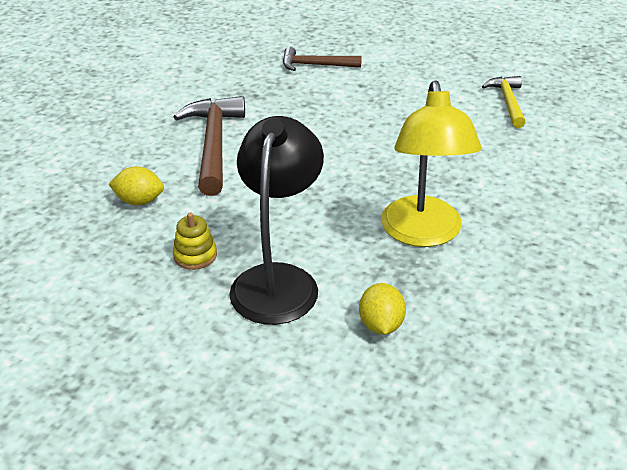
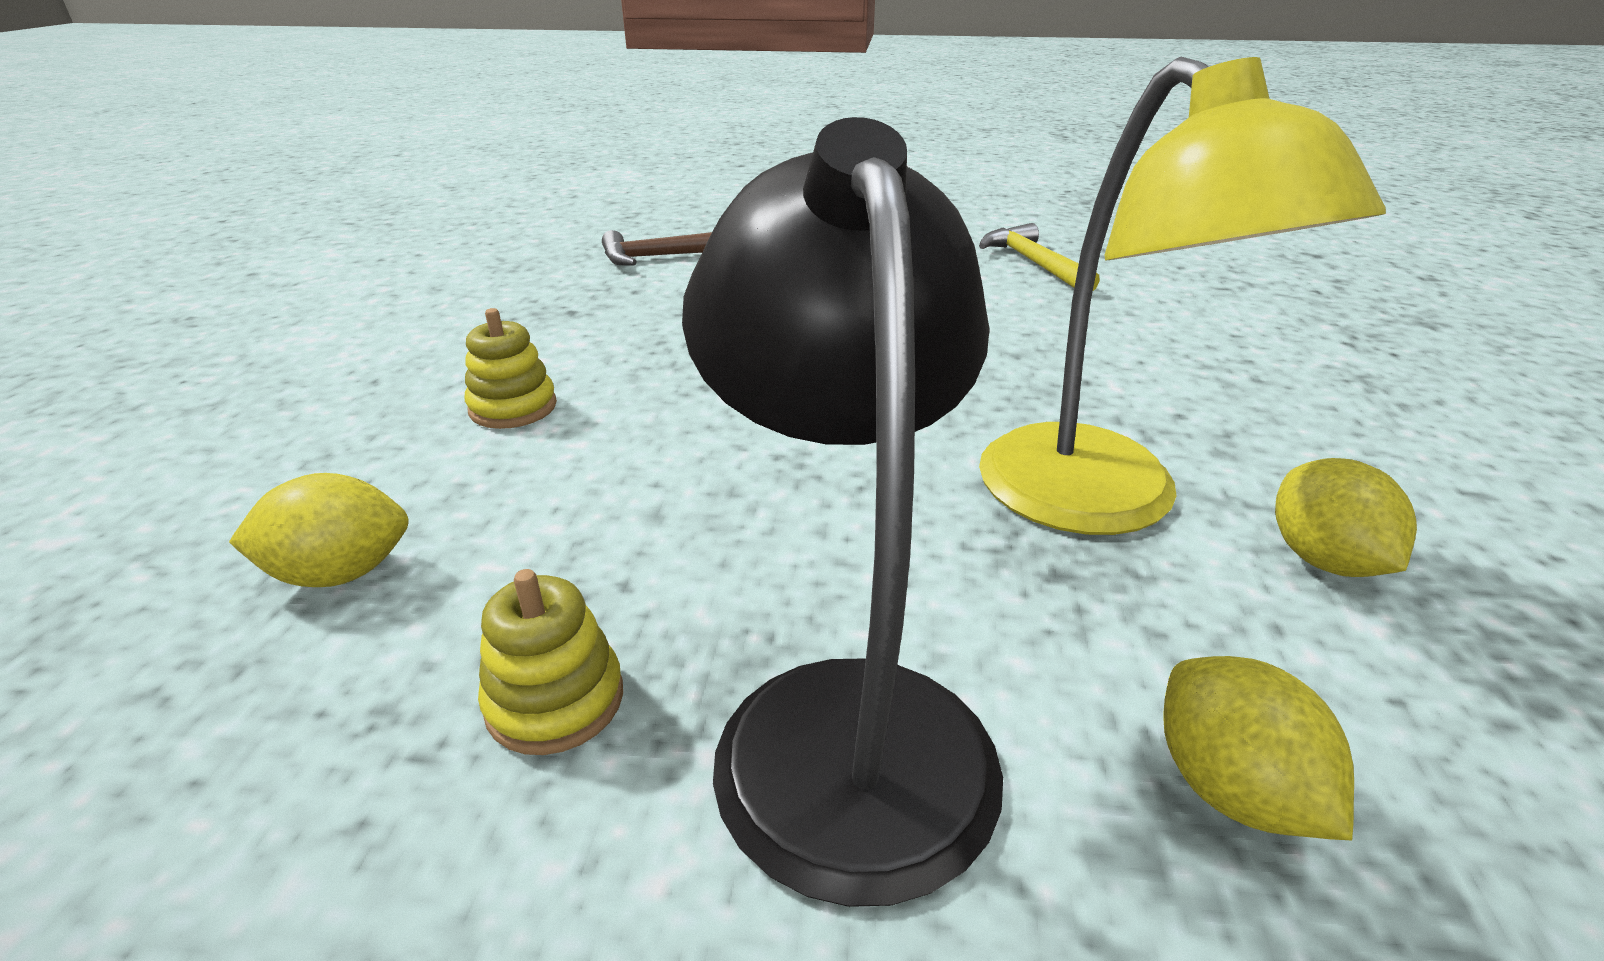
camera: 20 degrees left, 5 degrees down
brown hammer [173,96,245,196] -> yellow stacking toy [465,308,557,429]
none -> yellow lemon [1275,458,1417,577]

